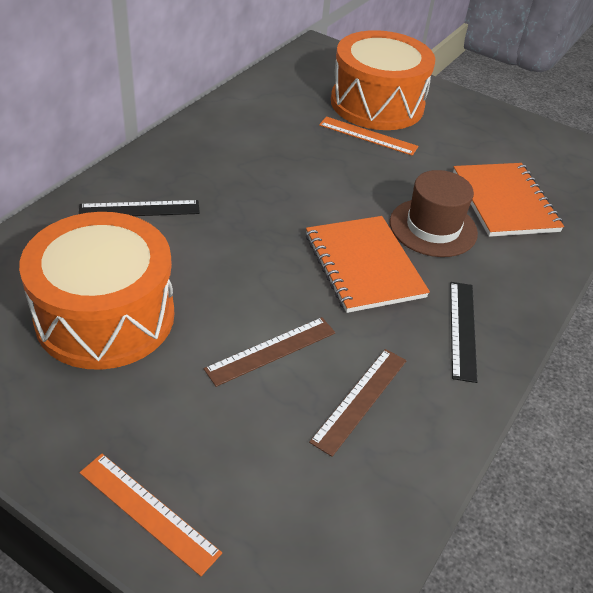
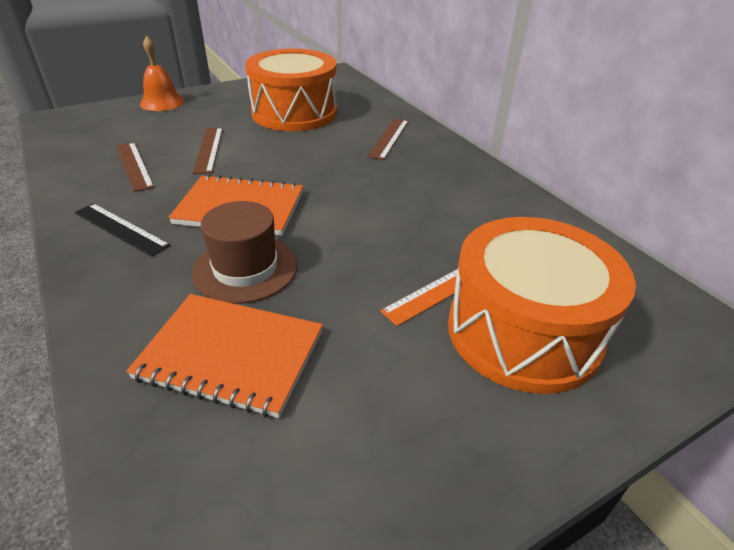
camera: 120 degrees right, 5 degrees down
black ruler [79,200,200,216] -> brown ruler [367,119,409,160]
orange ruler [80,454,222,576] -> orange bell [140,36,184,111]

